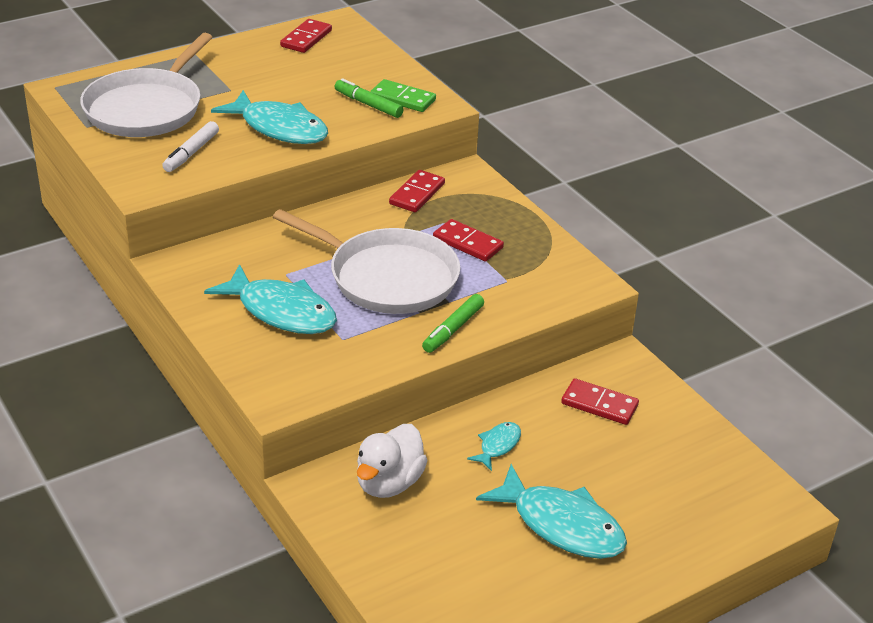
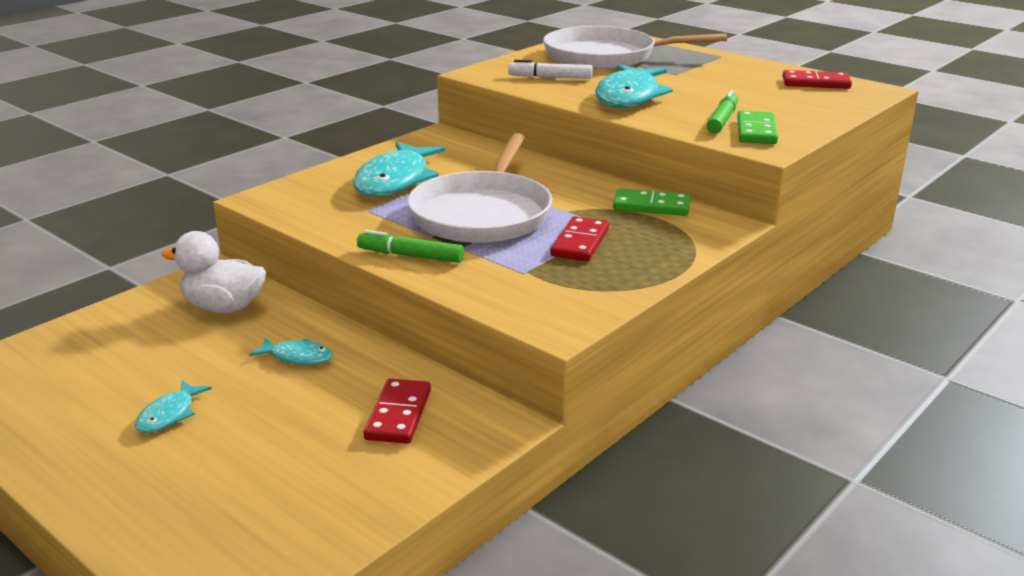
camera: 75 degrees right, 10 degrees down
red domino [389,170,445,212] -> green domino [613,188,691,216]
turquoise fish [476,464,627,559] -> turquoise fish [135,380,212,433], size x0.48

